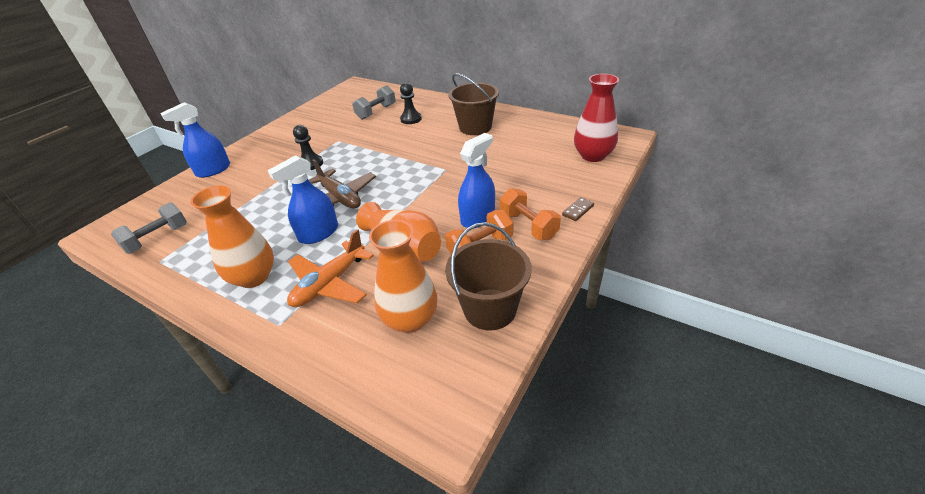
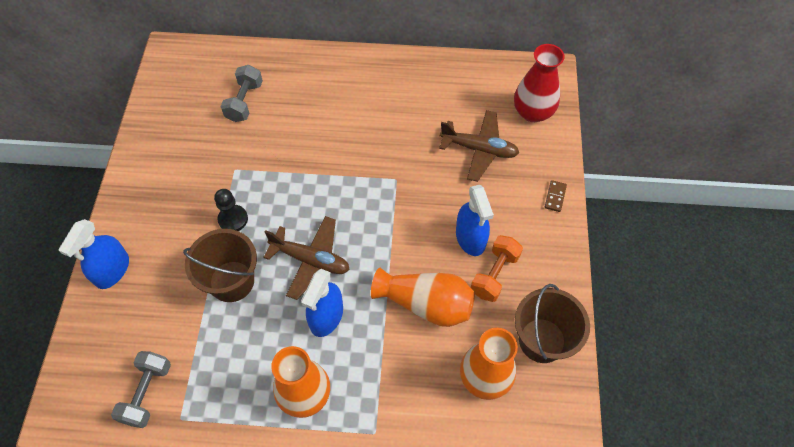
camera: 30 degrees left, 20 degrees up
orange plane [287,229,374,307] -> none
black pawn [400,82,422,124] -> none
brown bucket [448,73,499,135] -> brown bucket moved to [183,229,257,302]
blue spray bottle [458,133,495,228] -> blue spray bottle turned 150 degrees clockwise [456,185,494,256]
orange dumbbell [500,188,561,240] -> none
none -> brown plane [439,110,519,182]

